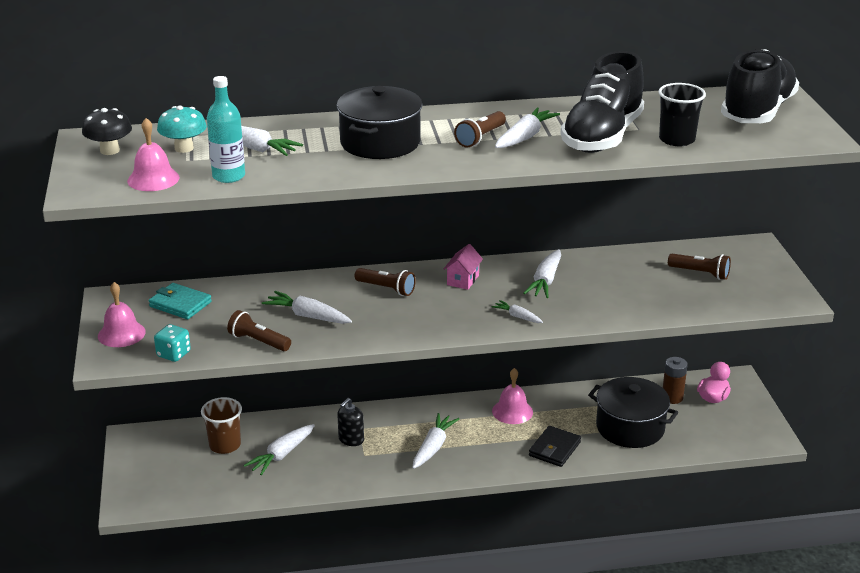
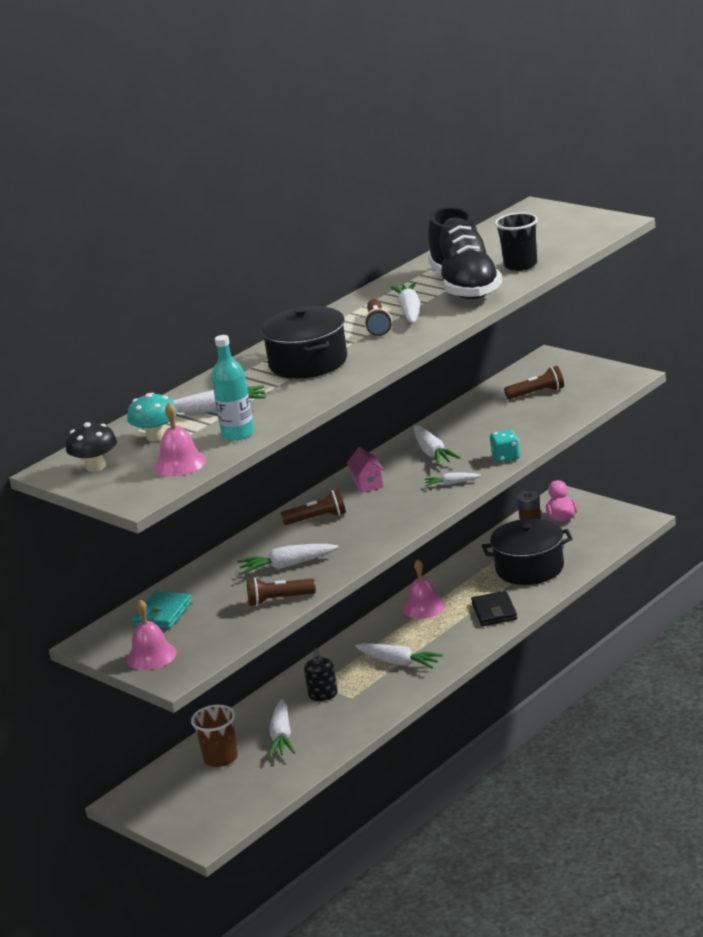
camera: 35 degrees left, 5 degrees down
turquoise wallet [149,283,212,319] -> turquoise wallet turned 60 degrees counterclockwise [132,591,192,629]
turquoise dice [154,324,191,362] -> turquoise dice moved to [490,429,520,463]
white carrot [412,413,459,469] -> white carrot turned 135 degrees clockwise [355,643,443,668]
black shoe [721,49,799,123] -> none

